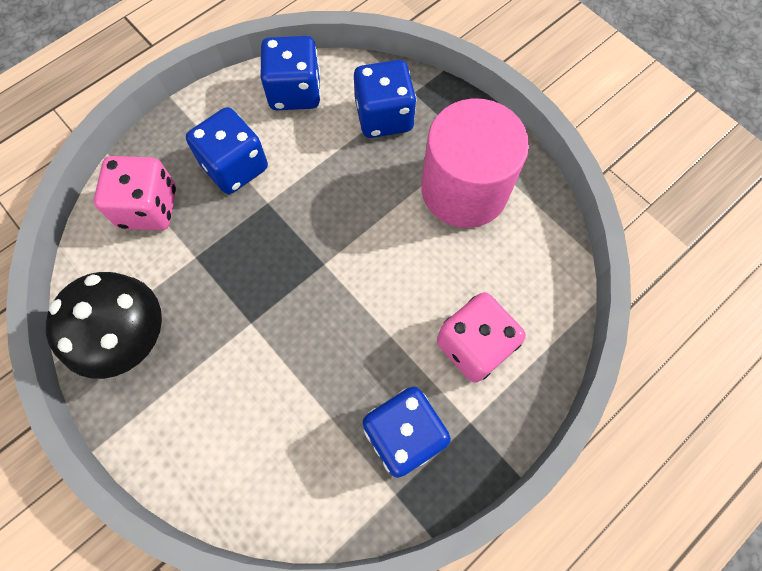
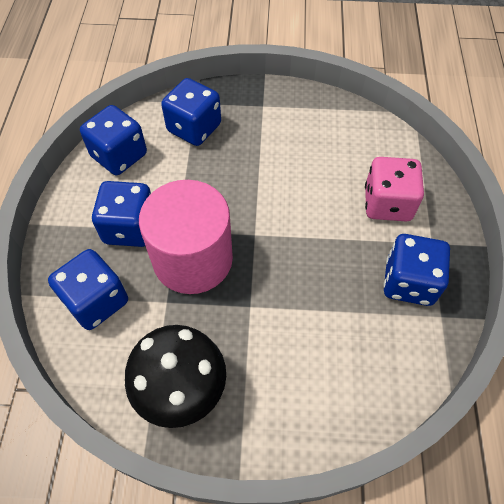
camera: 45 degrees left, 10 degrees down
pink dice [94,156,176,230] -> blue dice [48,249,128,330]
pink cylinder [421,98,529,228] -> pink cylinder moved to [139,180,233,294]

